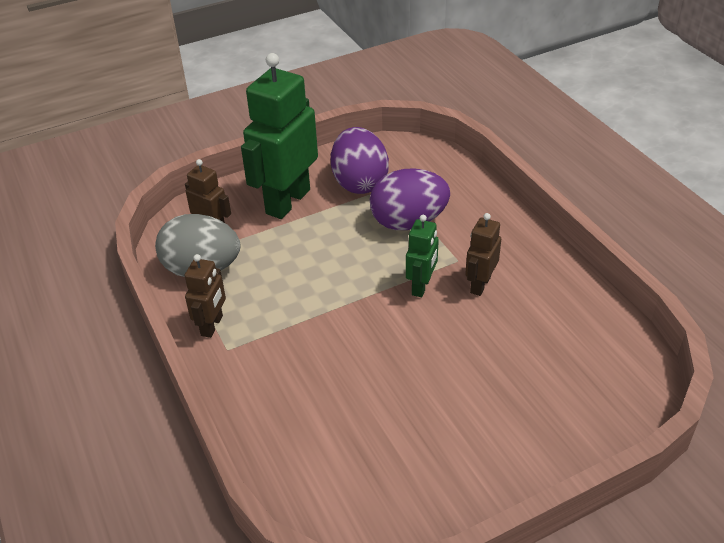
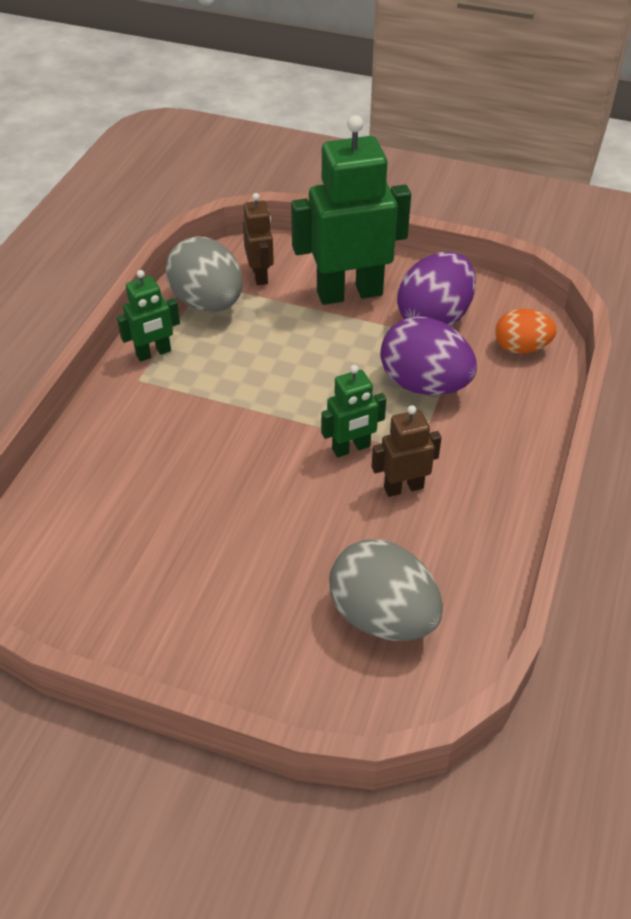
camera: 45 degrees right, 5 degrees up
brown robot [185,254,226,338] -> green robot [117,270,180,362]
none -> grey egg [329,539,443,641]
none -> orange egg [495,309,557,354]

